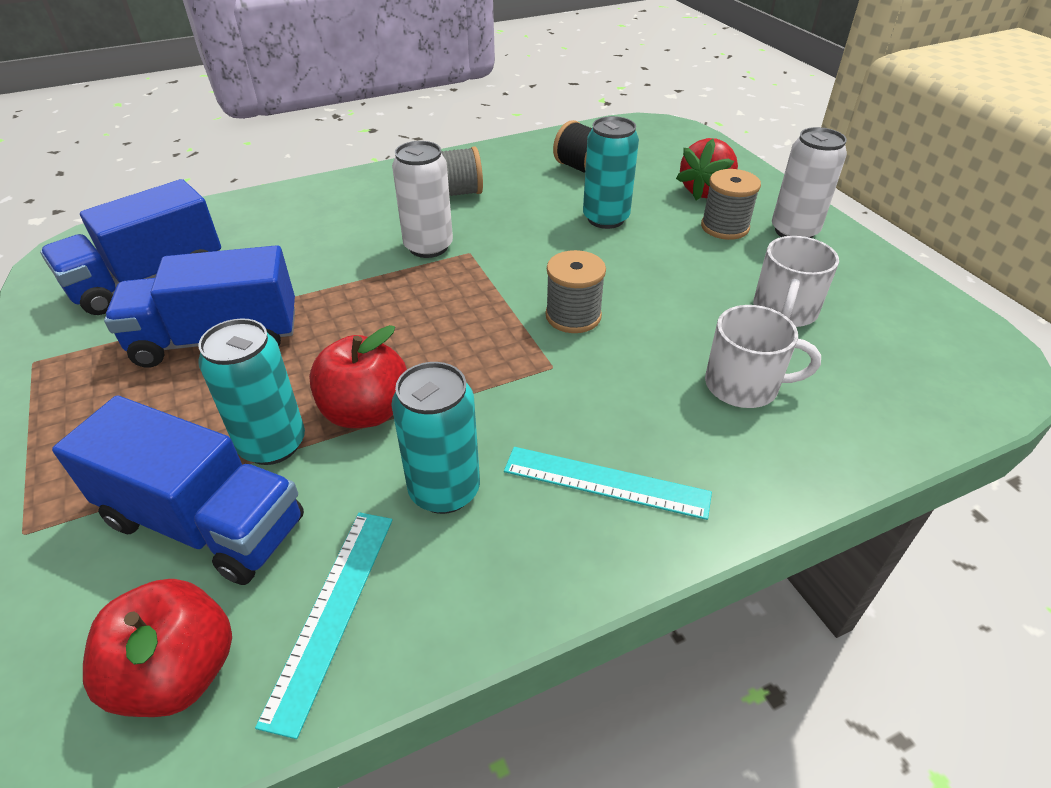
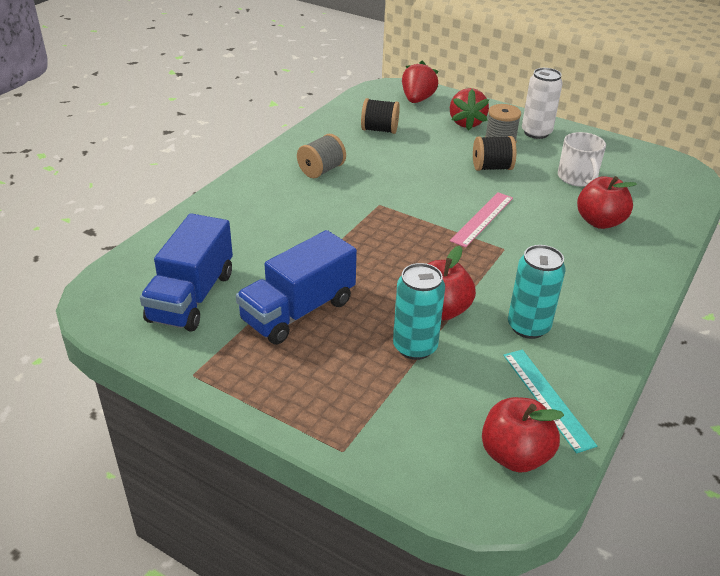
camera: 35 degrees left, 5 degrees down
blue truck [52,396,304,585] -> none
white can [392,141,453,258] -> none
turquoise ruler [504,447,712,520] -> none
grey spool [546,250,606,333] -> pink ruler [450,192,513,247]
turquoise can [583,116,639,229] -> none
white mug [705,305,821,408] -> red apple [577,176,637,229]
none -> red strawberry [402,61,439,103]
none -> black spool [473,136,517,171]

